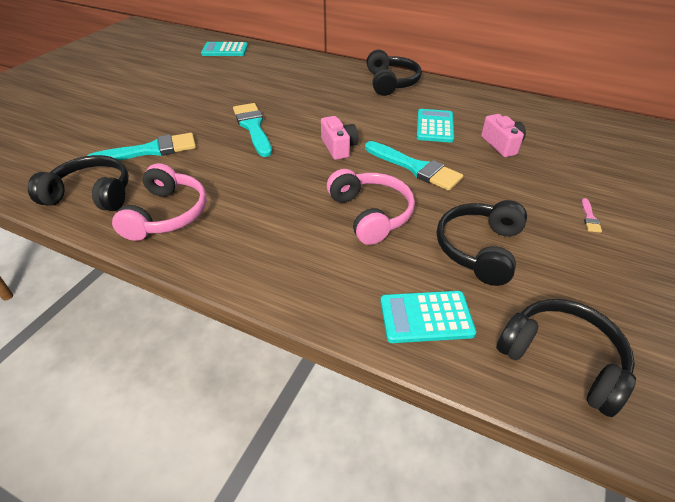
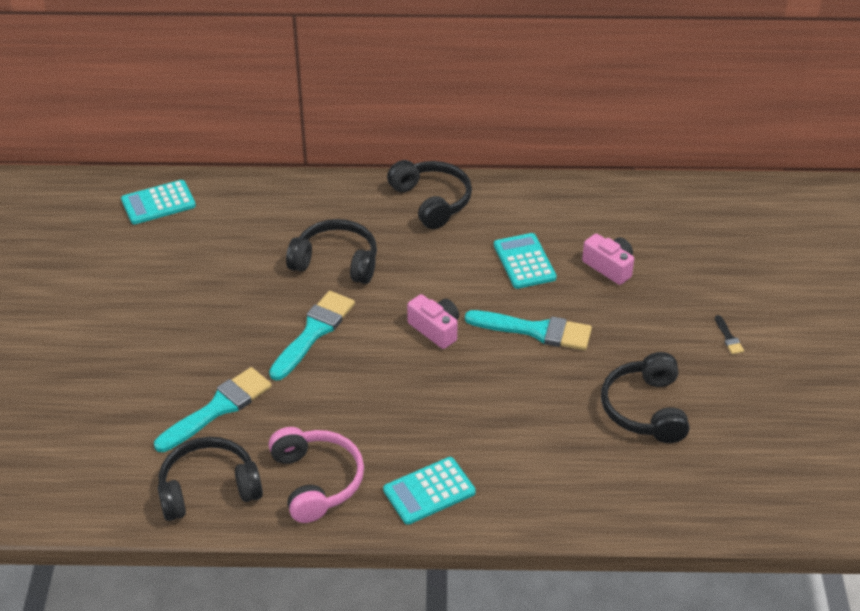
camera: 25 degrees left, 0 degrees up
turquoise brush [233,103,272,157] -> turquoise brush turned 75 degrees clockwise [269,291,355,381]
pink headphones [327,169,415,245] -> none
turquoise calculator [380,291,476,343] -> turquoise calculator moved to [383,457,476,525]
black headphones [496,299,636,417] -> black headphones moved to [286,219,377,284]
pink brush [581,198,602,233] -> black brush [715,315,744,354]

